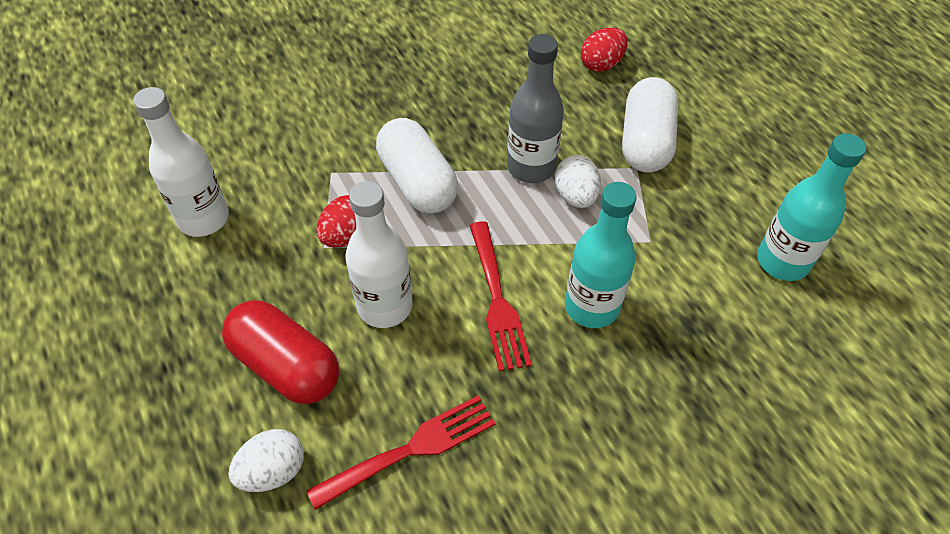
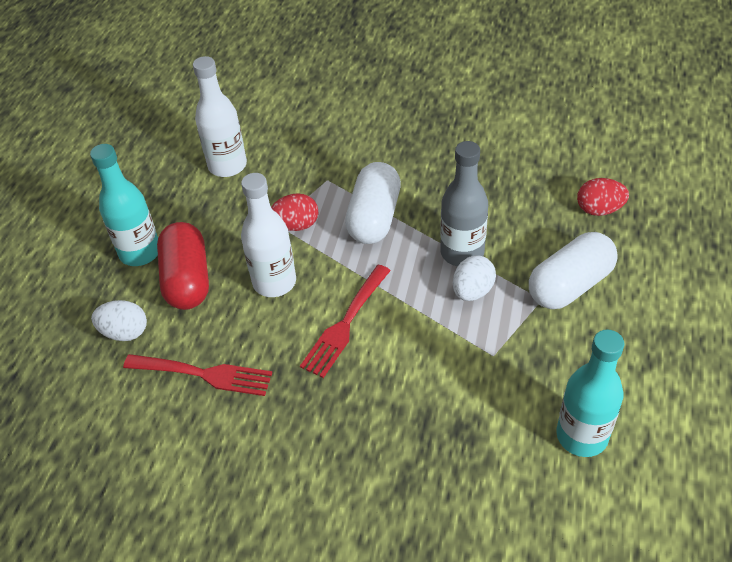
camera: 45 degrees right, 5 degrees down
turquoise bottle [565,182,637,328] -> turquoise bottle moved to [90,144,158,266]

